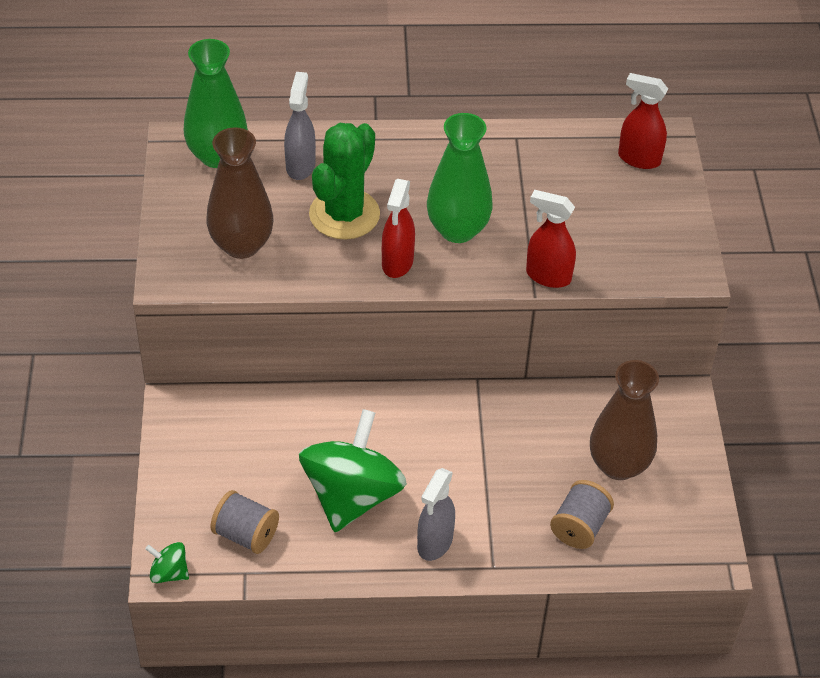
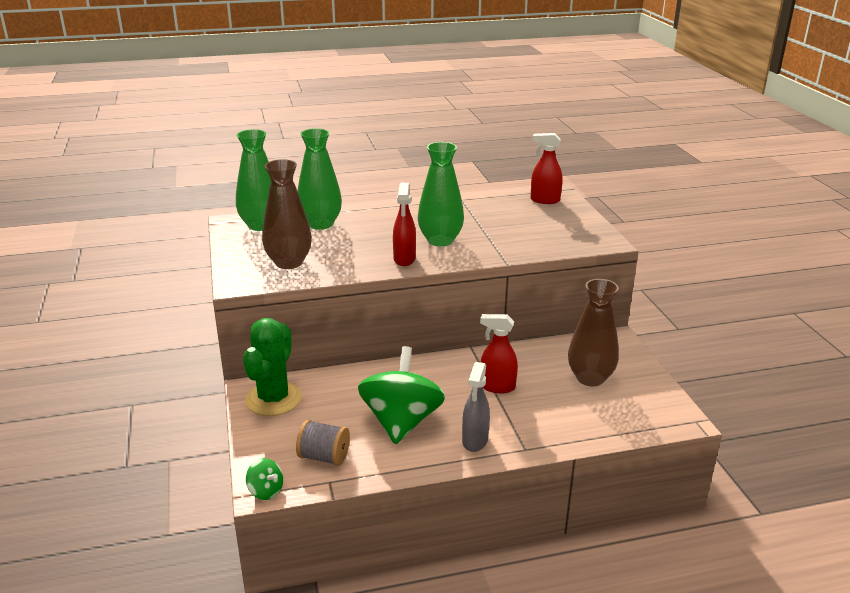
camera: 10 degrees left, 20 degrees down
green spinning top [145,542,189,583] -> green spinning top turned 150 degrees counterclockwise [246,458,283,500]
grey spray bottle [284,72,316,180] -> green vase [297,128,342,230]
green cactus [309,123,380,240] -> green cactus moved to [243,318,302,416]
red spray bottle [526,190,576,288] -> red spray bottle moved to [480,314,518,393]
grey spool [550,480,614,549] -> none

